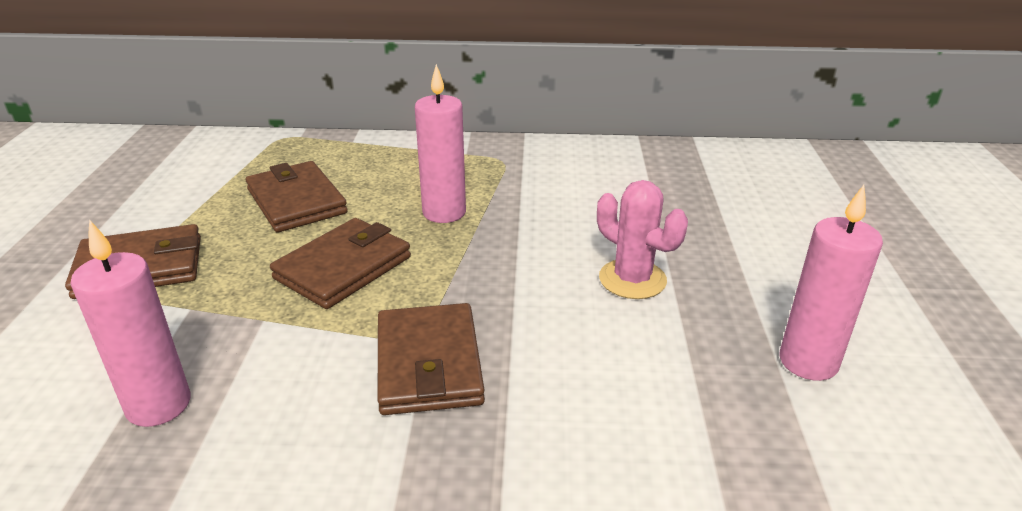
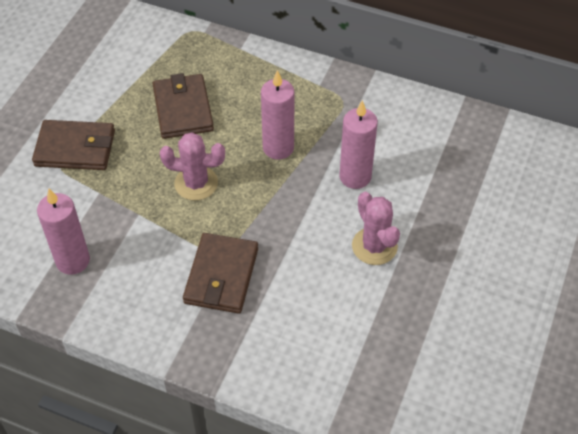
camera: 20 degrees right, 20 degrees up
brown wallet [270,218,411,309] -> pink cactus [160,132,225,200]
pink candle [780,185,883,381] -> pink candle moved to [339,100,378,189]

